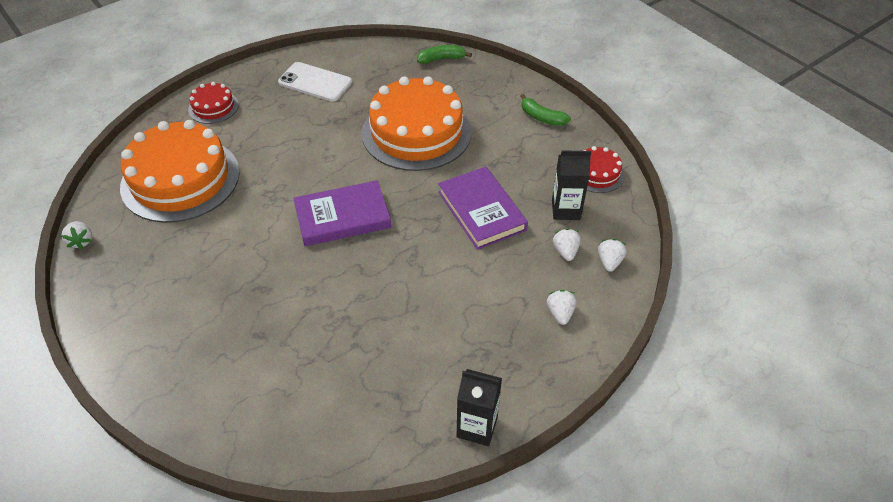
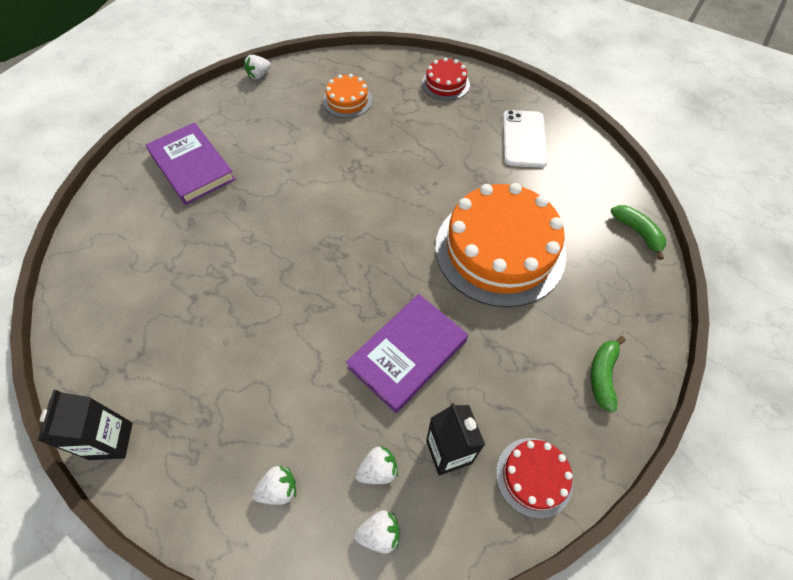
camera: 70 degrees right, 10 degrees up
orange cake [120,120,240,223] -> orange cake [323,74,372,118], size x0.46
purple book [293,180,391,246] -> purple book moved to [146,122,236,205]

